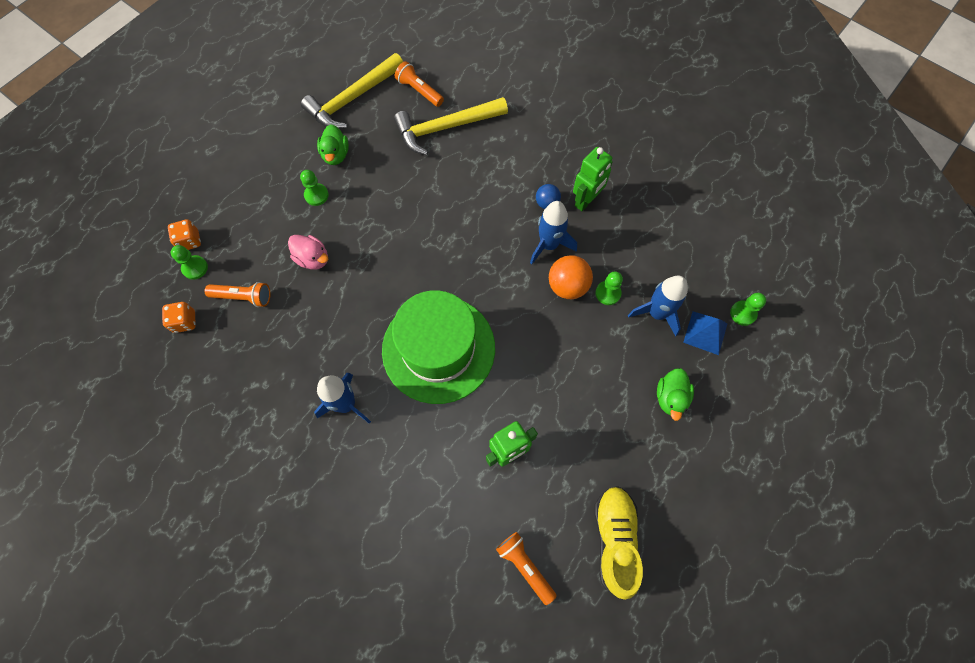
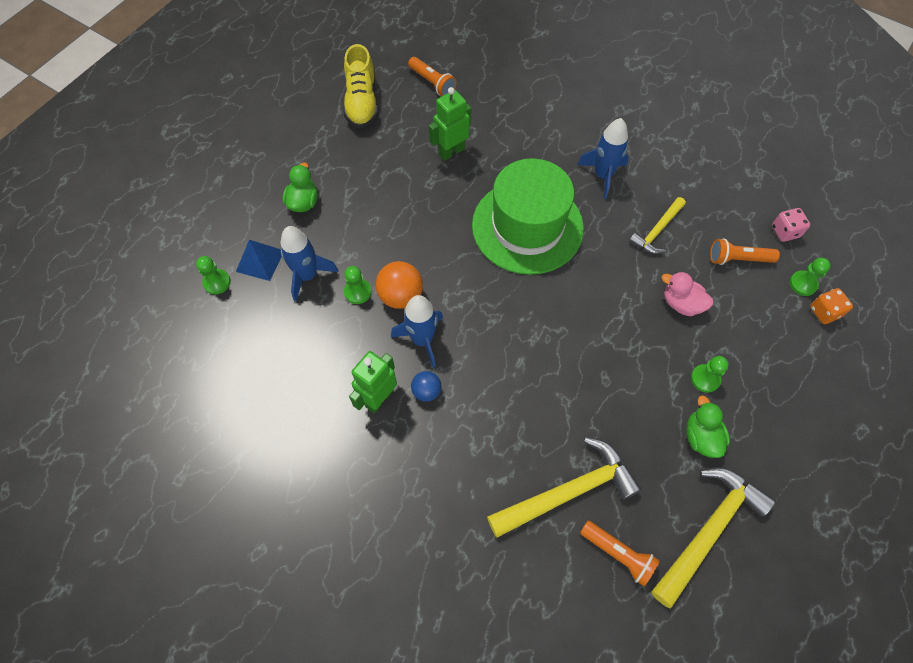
camera: 175 degrees right, 5 degrees down
orange dice [162,302,196,333] -> pink dice [772,208,810,242]
none -> yellow hammer [629,197,686,254]

